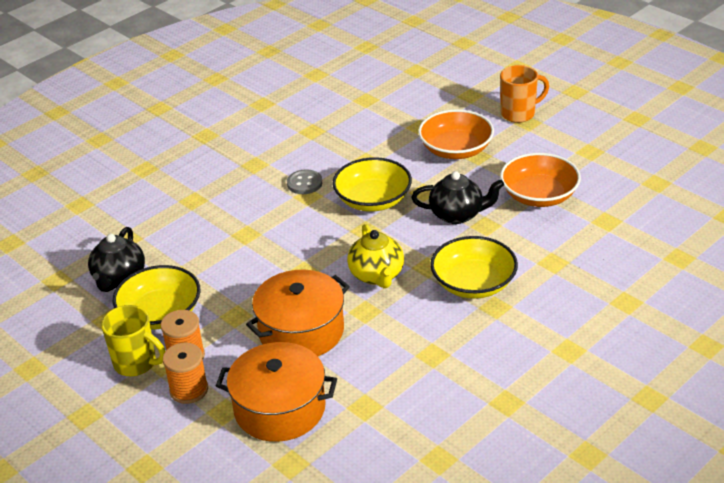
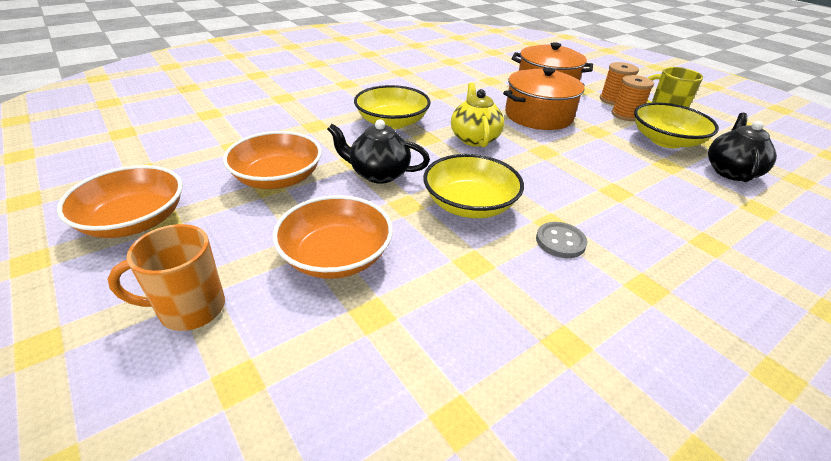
camera: 175 degrees left, 0 degrees up
none -> orange bowl [57,165,183,238]

